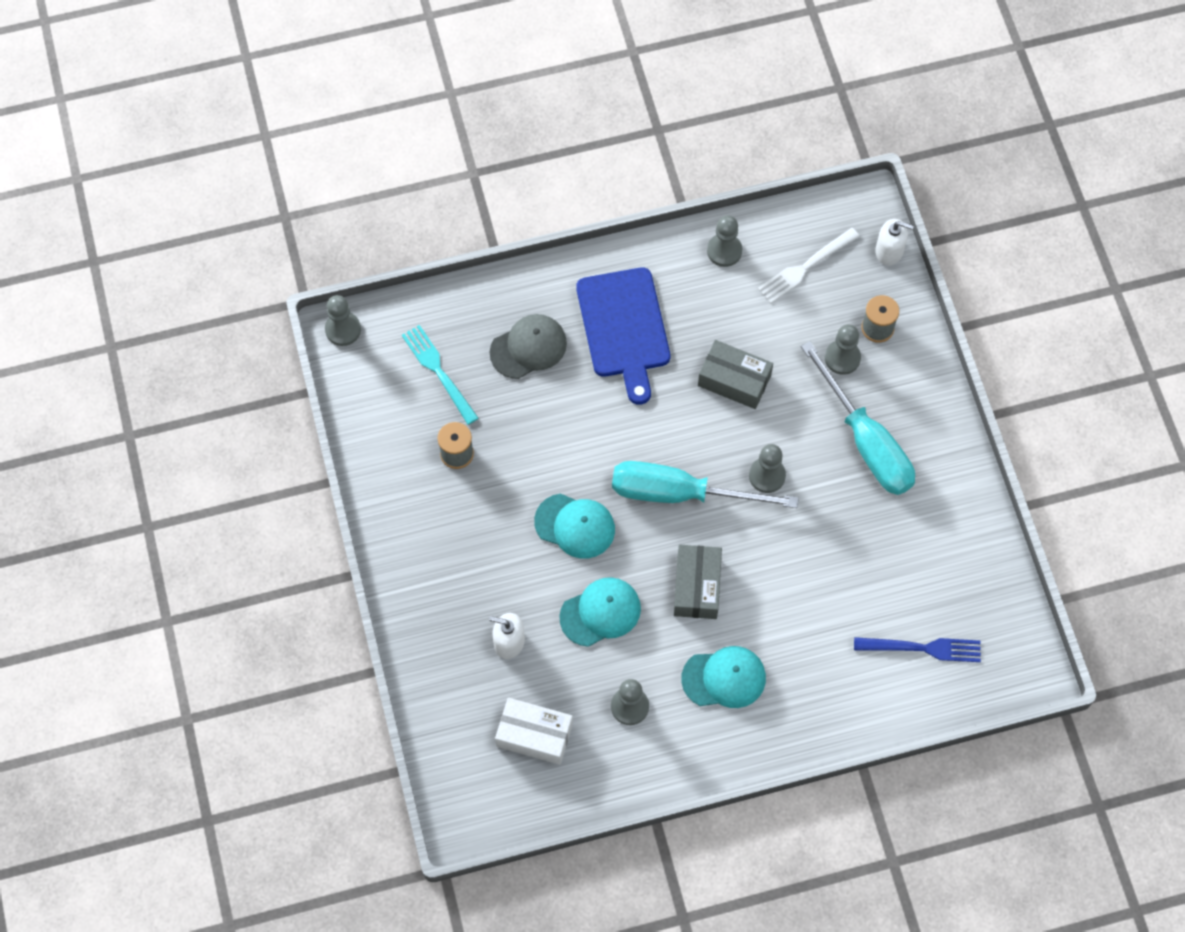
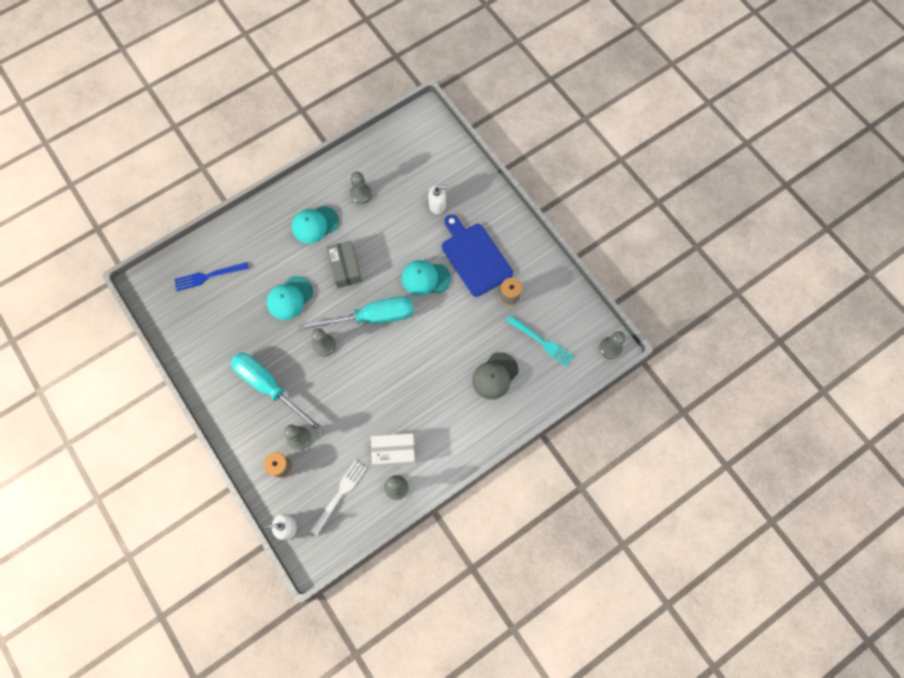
camera: 160 degrees right, 5 degrees up
white box [495,698,573,765] -> white box moved to [371,433,416,467]
turquoise cap [559,577,641,647] -> turquoise cap moved to [267,276,313,320]
blue cutting board [576,267,670,405] -> blue cutting board moved to [442,215,513,297]
grey box [698,340,773,409] -> none

